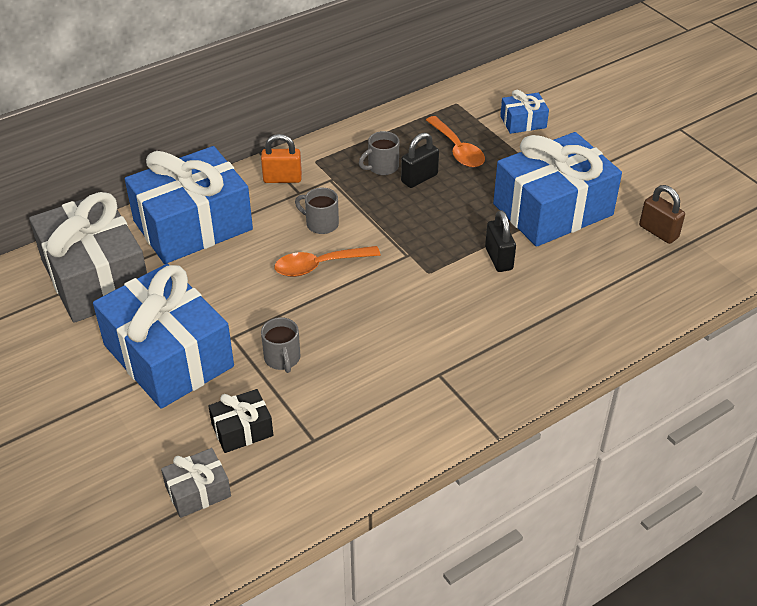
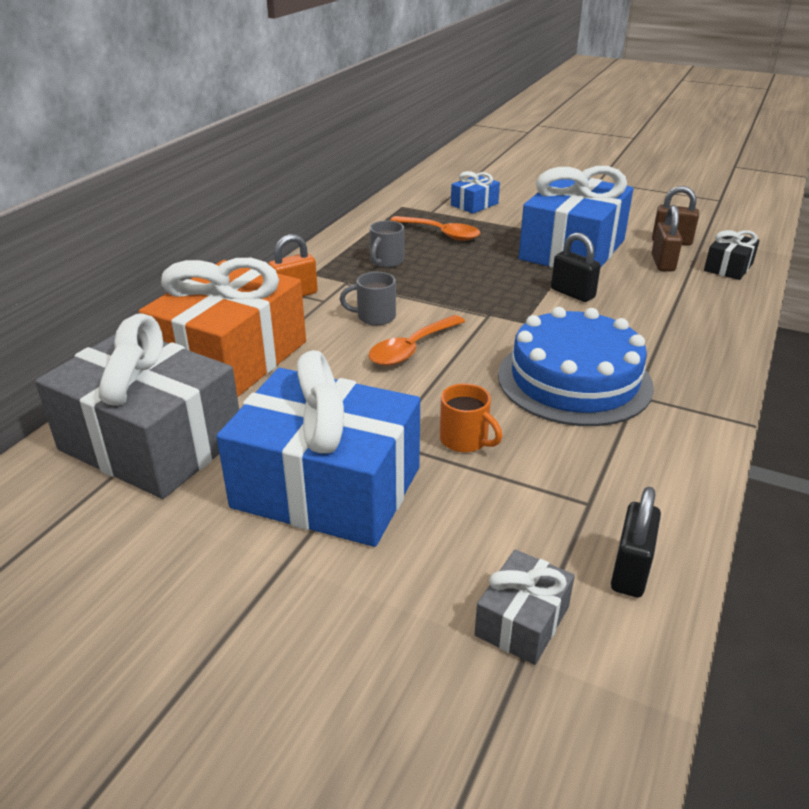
camera: 30 degrees left, 10 degrees down
blue gift [125,146,253,264] -> orange gift [139,258,306,397]
black gift [208,389,273,453] -> black gift moved to [704,230,760,280]
grey mug [261,317,300,373] -> orange mug [440,384,502,453]
black padlock [401,132,439,188] -> black padlock moved to [611,487,661,598]
none -> blue cake [498,307,654,426]
none -> brown padlock [651,205,683,271]

